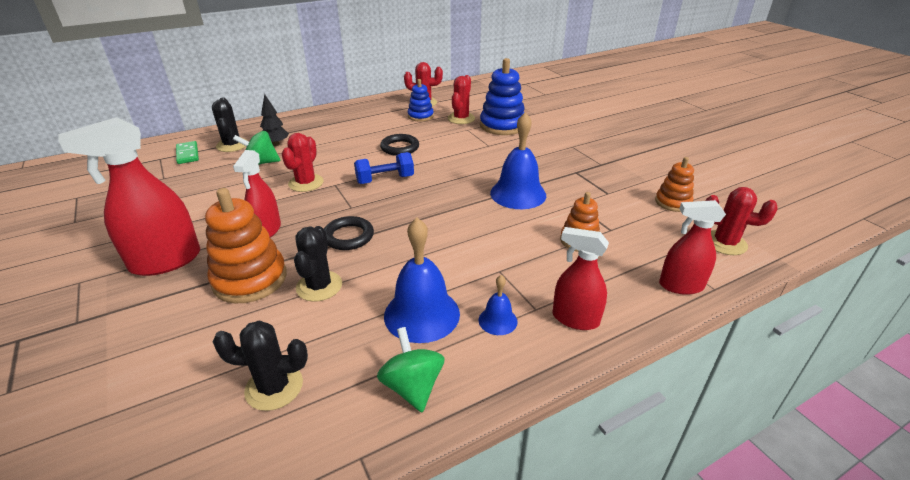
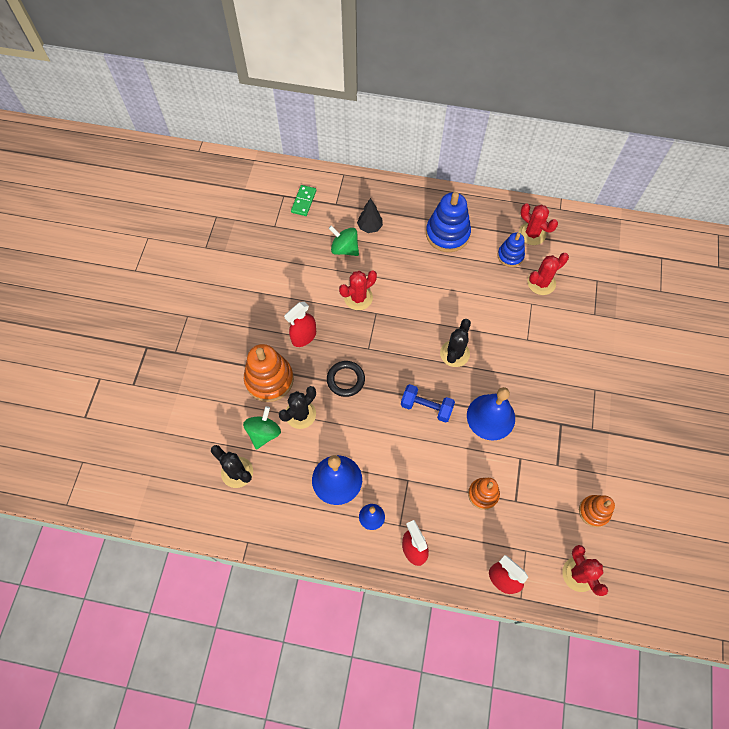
camera: 40 degrees right, 30 degrees up
red spray bottle [58,117,200,276] -> none
black cactus [212,97,247,152] -> black cactus moved to [440,319,471,367]
blue dumbbell [354,152,414,184] -> blue dumbbell moved to [401,384,455,423]
green spinning top [377,327,445,412] -> green spinning top moved to [243,406,281,450]
black ring [380,134,419,156] -> none
blue stacking toy [480,58,525,135] -> blue stacking toy moved to [426,192,471,252]

